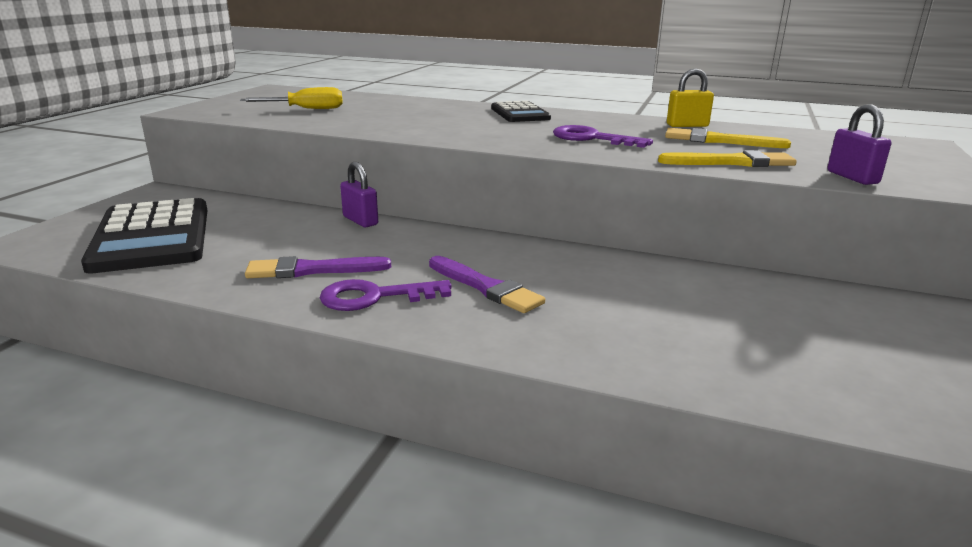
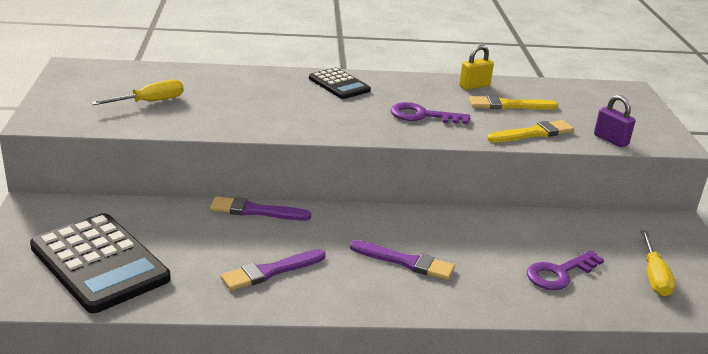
camera: 25 degrees left, 5 degrees up
purple key [320,279,452,311] -> purple key moved to [527,250,604,290]
purple padlock [340,162,378,227] -> purple brush [210,196,311,220]
none -> yellow screwdriver [641,230,675,296]

